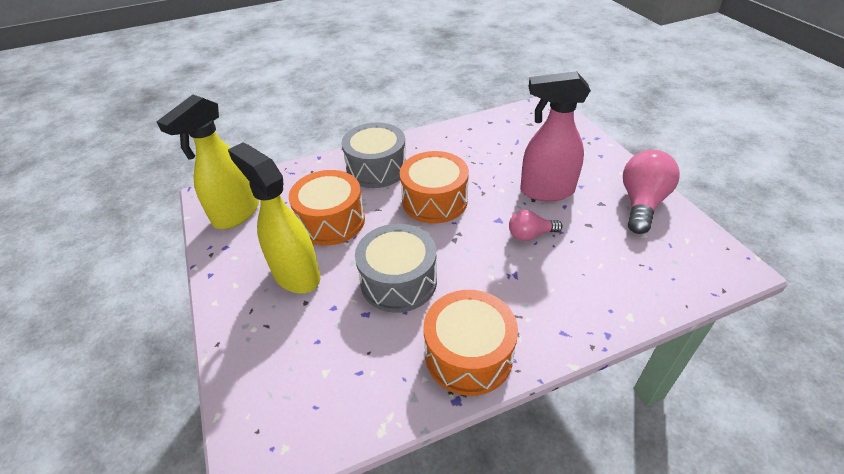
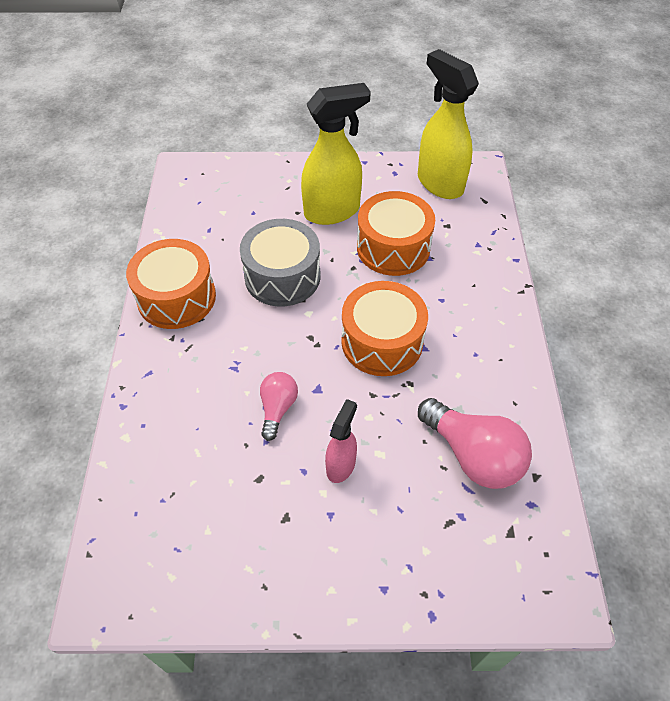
camera: 110 degrees right, 10 degrees up
grey drum [342,123,406,188] -> none
pink spray bottle [520,71,591,201] -> pink spray bottle [325,399,357,483], size x0.54
pink light bulb [623,150,680,234] -> pink light bulb moved to [418,398,532,489]

